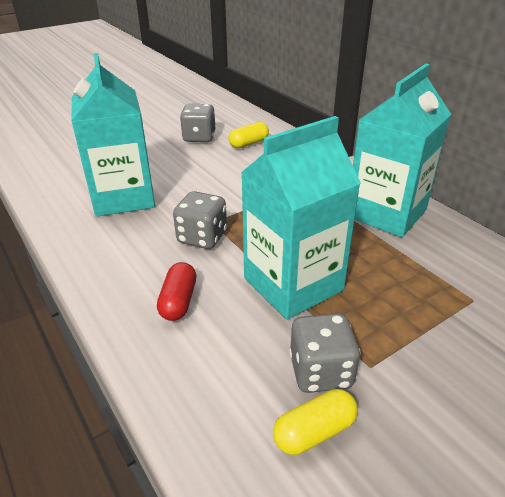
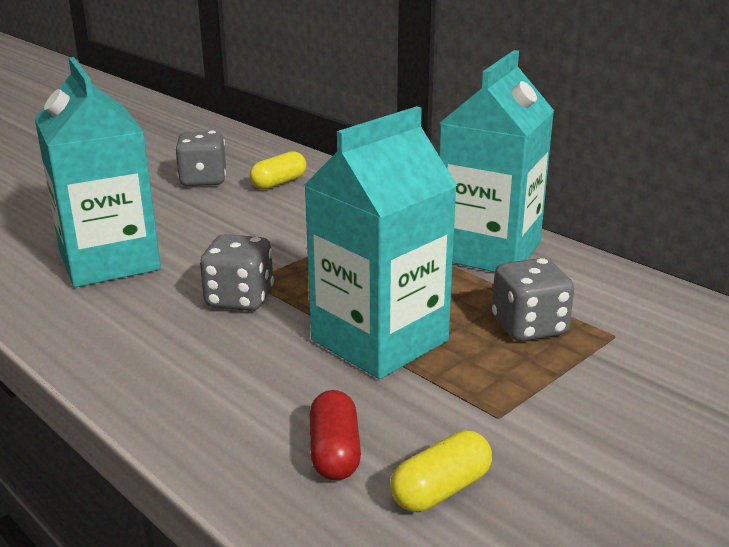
camera: 10 degrees left, 10 degrees down
red capsule [157,262,196,321] -> red capsule moved to [310,390,361,480]
grey dice [289,313,360,393] -> grey dice moved to [492,258,574,342]

